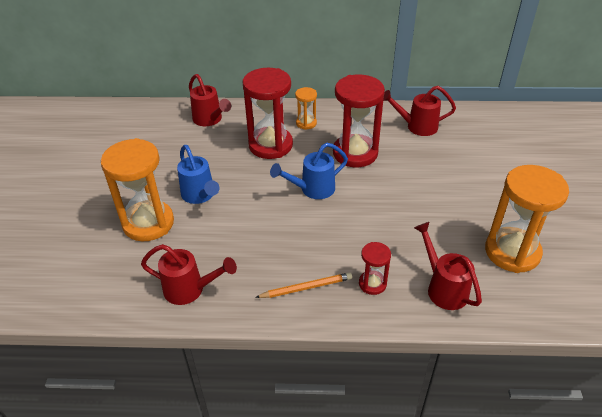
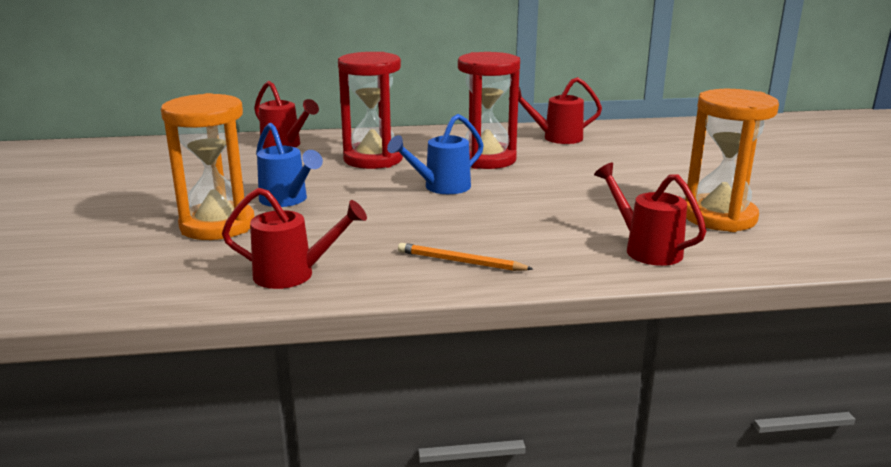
camera: 10 degrees left, 20 degrees down
orange pencil [255,272,352,298] -> orange pencil turned 135 degrees counterclockwise [398,243,533,271]
orange hourglass [295,87,317,130] -> none
red hourglass [359,242,391,295] -> none

